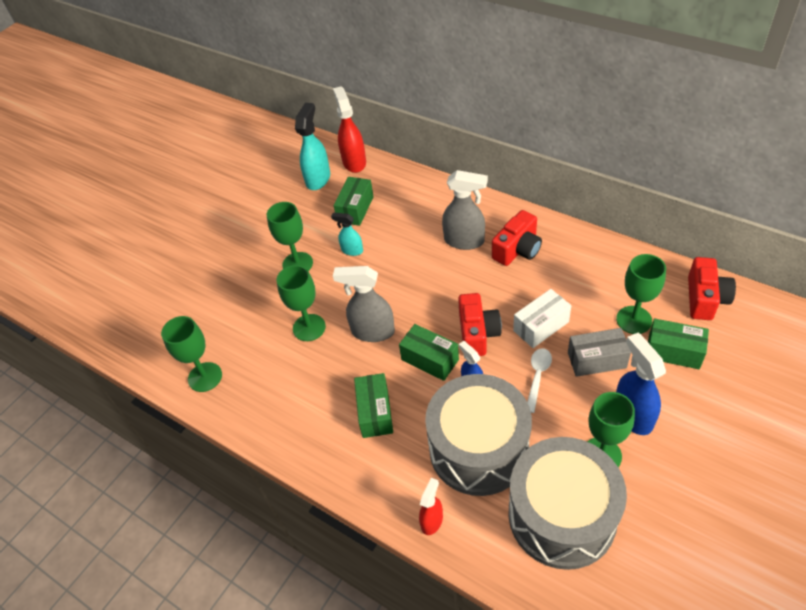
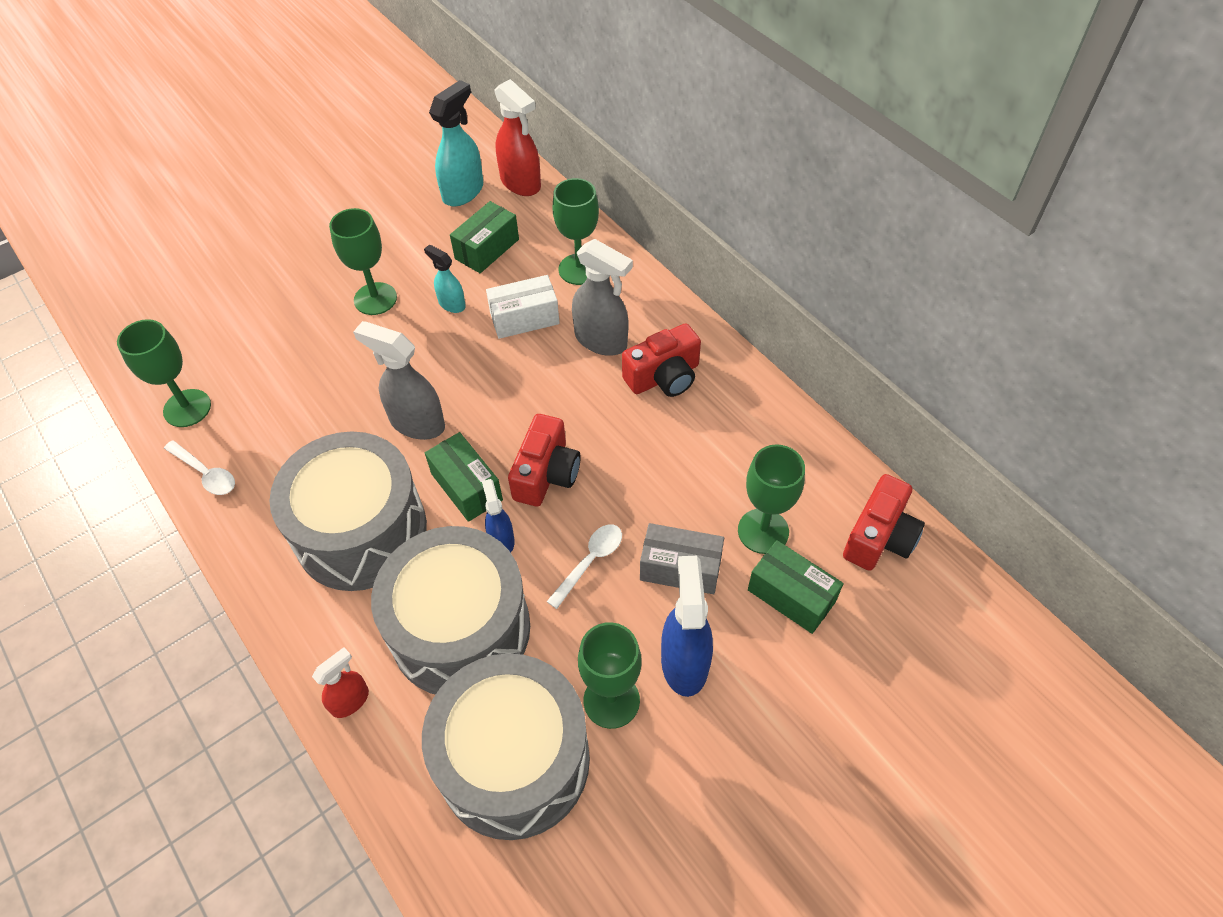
camera: 15 degrees right, 5 degrees up
green goblet [277,265,326,341] -> green goblet moved to [552,178,599,285]
red spray bottle [333,86,366,173] -> red spray bottle turned 135 degrees clockwise [494,79,541,196]
green box [354,373,393,438] -> grey drum [269,432,427,591]
white box [513,289,571,348] -> white box moved to [486,275,560,339]
none -> white spoon [164,440,235,495]

